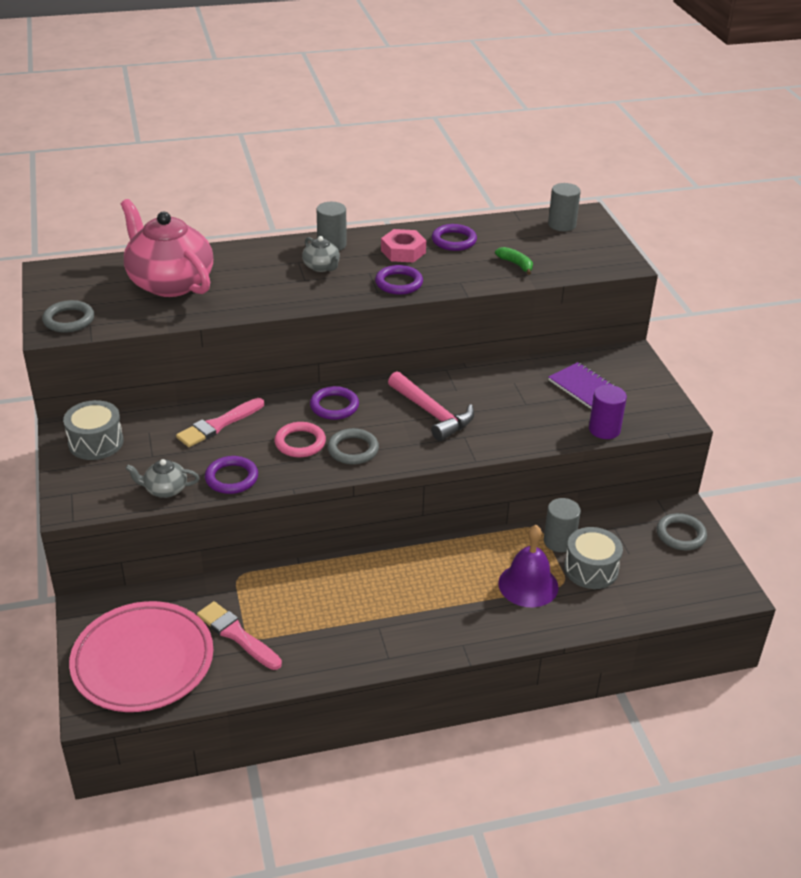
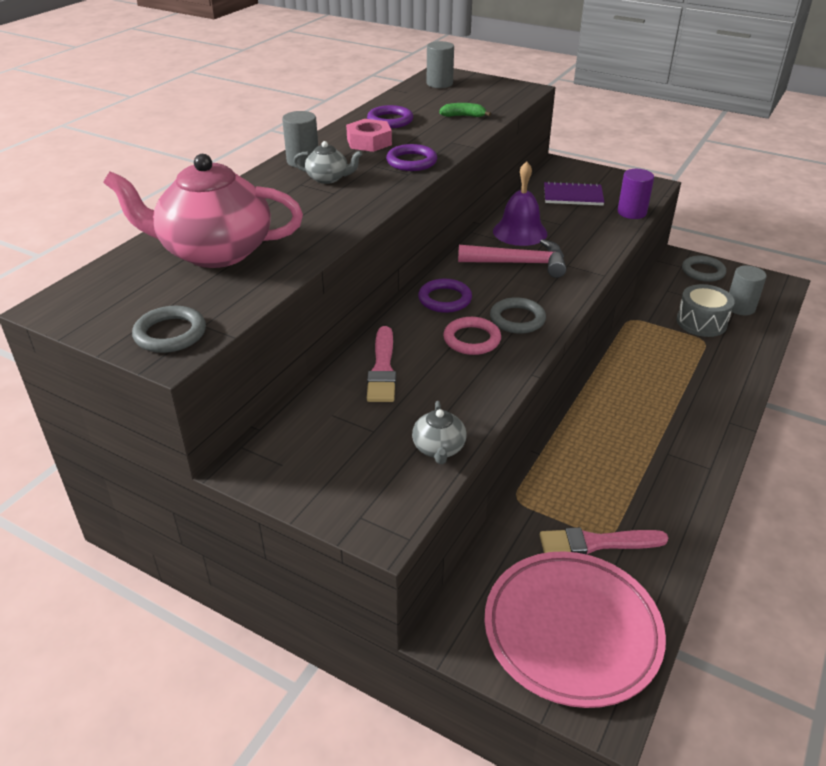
camera: 45 degrees left, 0 degrees up
grey drum [63,400,123,460] -> none
grey teapot [125,459,199,498] -> grey teapot turned 45 degrees counterclockwise [412,401,467,464]
purple ring [205,456,258,494] -> none
purple bell [498,525,559,607] -> purple bell moved to [493,161,547,246]
grey cylinder [544,498,581,552] -> grey cylinder moved to [729,266,767,315]

